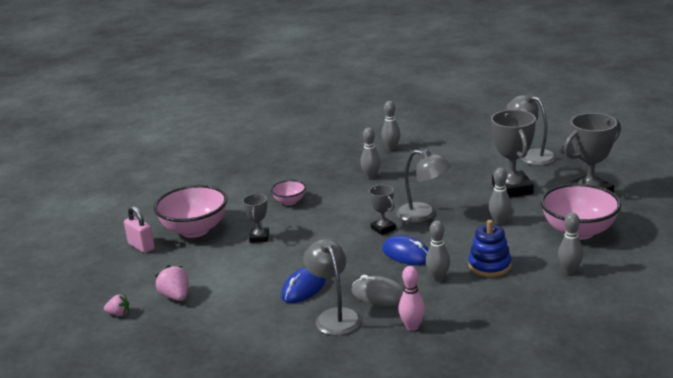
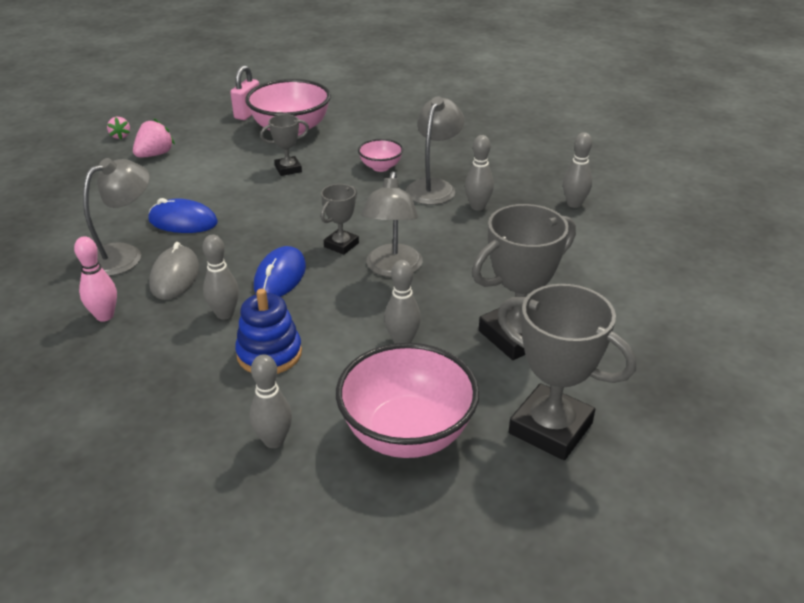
camera: 65 degrees right, 10 degrees up
grey lamp [507,93,556,166] -> grey lamp moved to [406,96,464,205]

